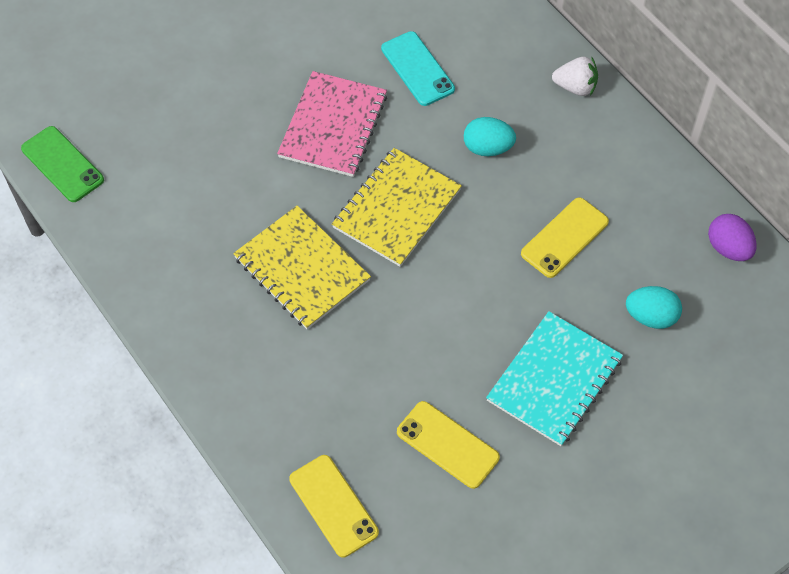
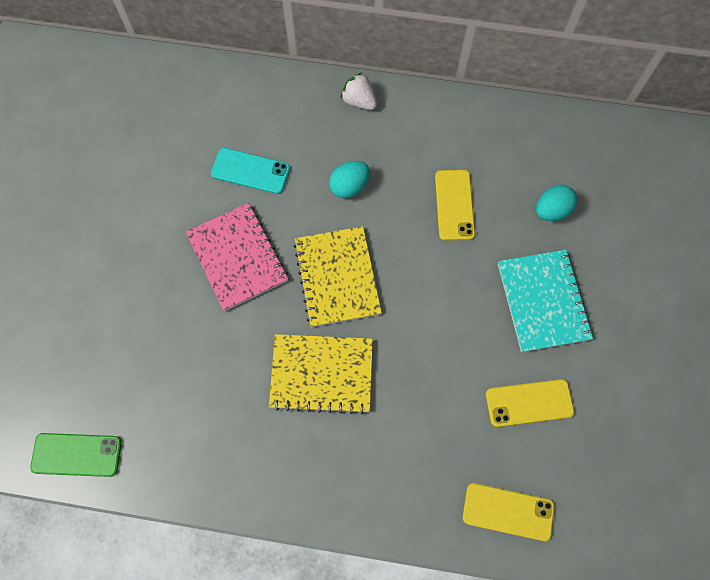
camera: 45 degrees left, 10 degrees up
white strawberry [552,56,598,96] -> white strawberry turned 105 degrees counterclockwise [341,73,377,110]
purple egg [708,214,757,261] -> none

